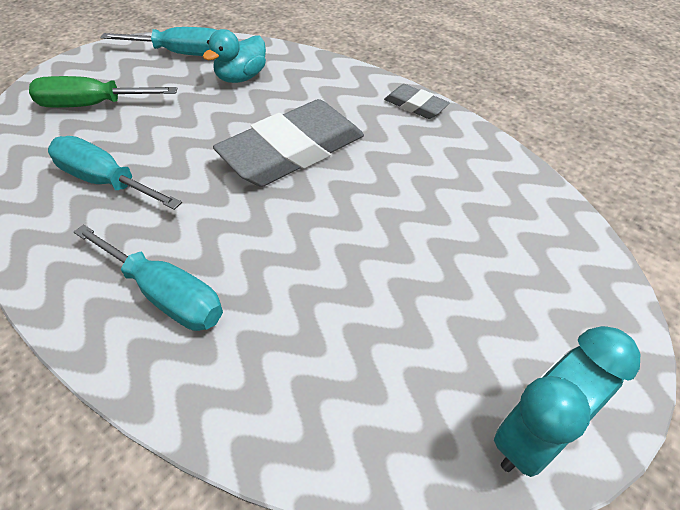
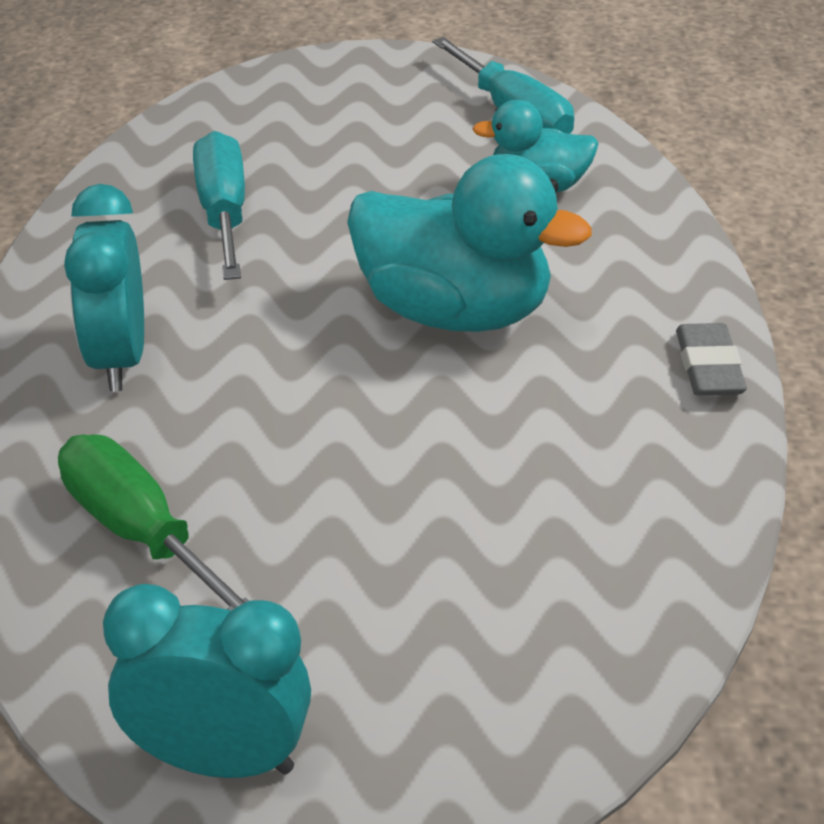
camera: 50 degrees right, 10 degrees down
green screwdriver [29,76,178,108] -> green screwdriver moved to [58,434,249,610]
turquoise screwdriver [74,224,223,331] -> turquoise clock [64,184,144,392]
grey eraser [213,99,364,187] -> turquoise duck [347,154,592,332]

